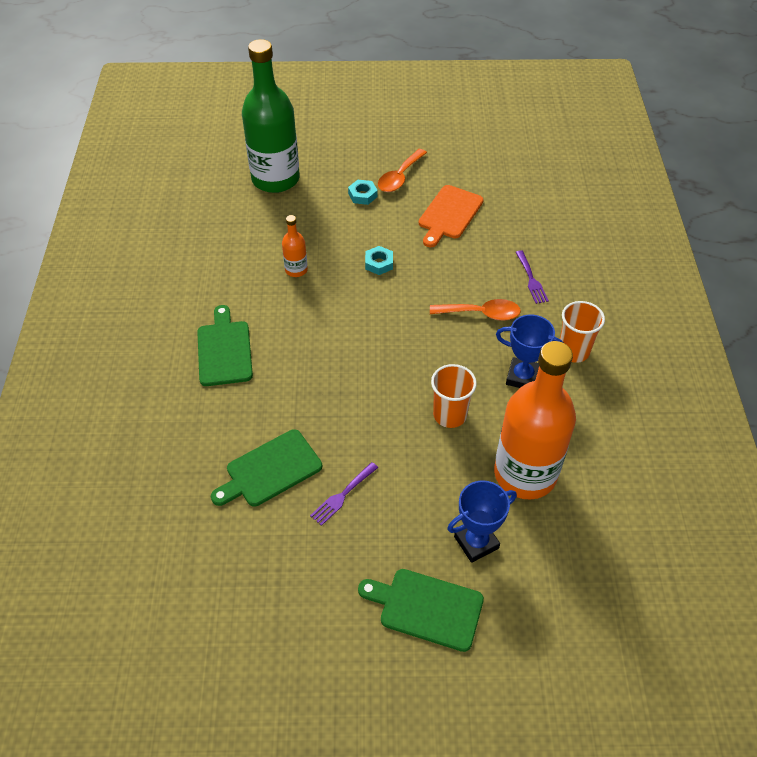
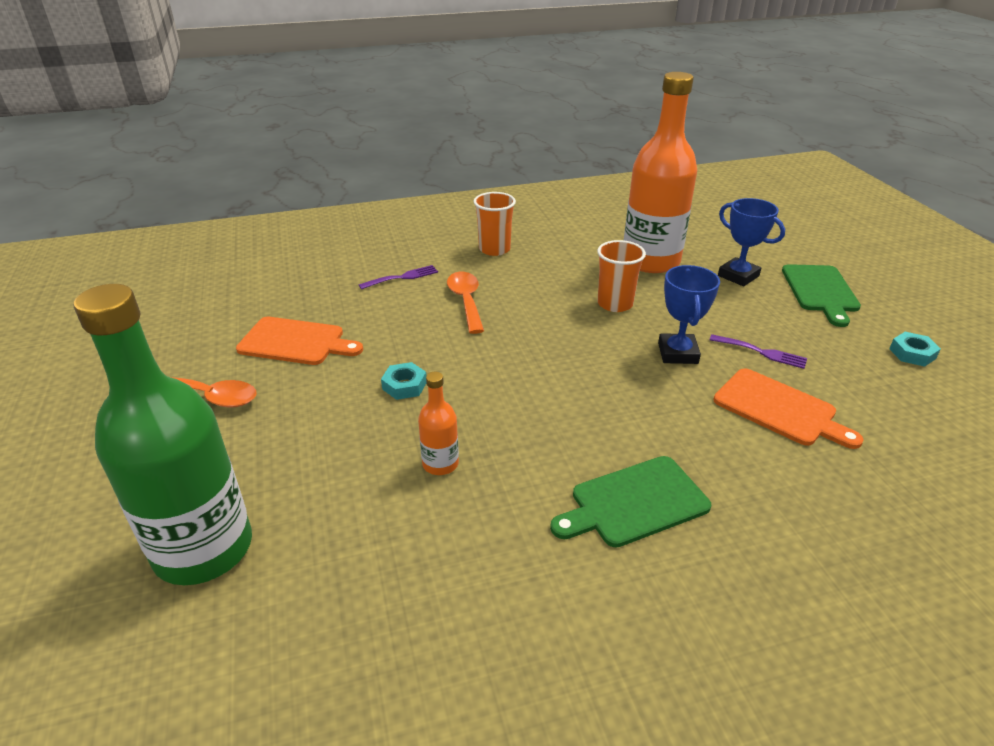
camera: 105 degrees left, 15 degrees down
green cutting board [211,429,322,507] -> orange cutting board [713,368,864,449]
turquoise nut [348,180,378,205] -> turquoise nut moved to [889,332,941,367]
blue trophy [496,314,563,388] -> blue trophy moved to [658,265,720,364]

